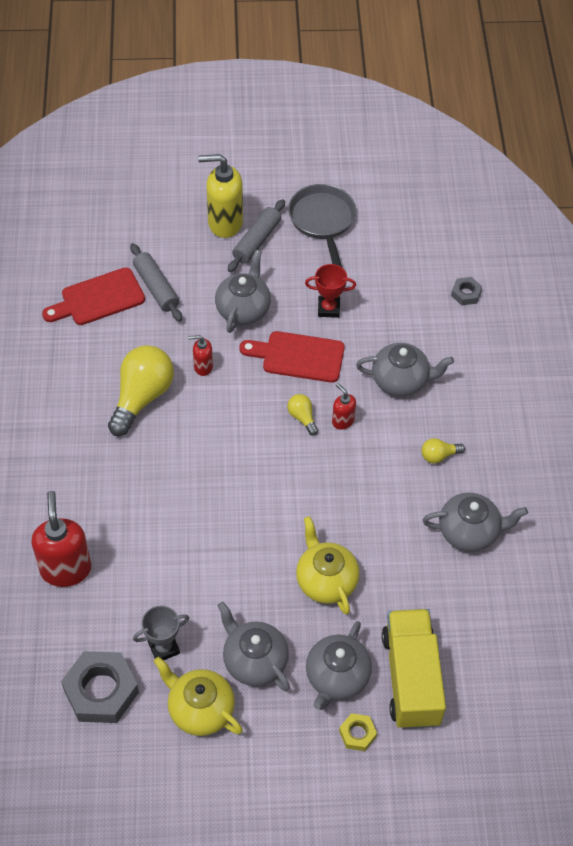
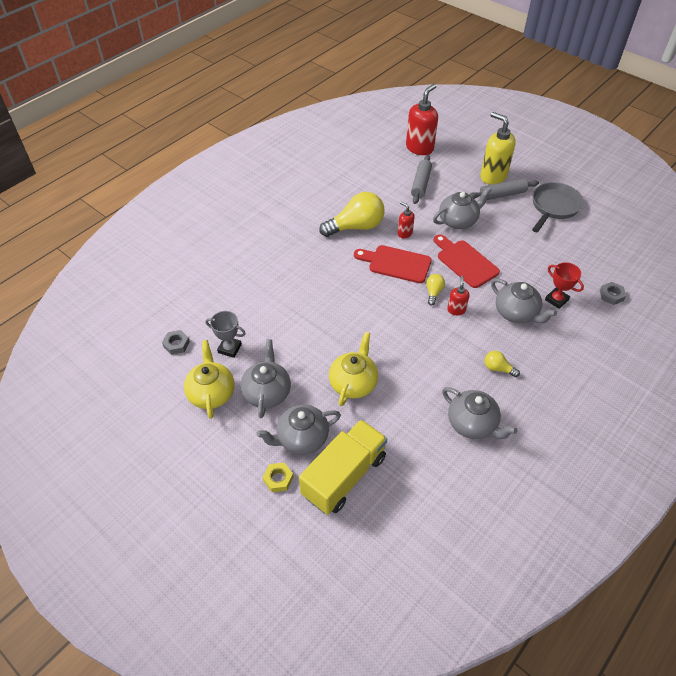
camera: 45 degrees right, 5 degrees down
red soap dispenser [31,491,91,587] -> red soap dispenser moved to [406,84,438,155]
red cutting board [42,267,145,325] -> red cutting board moved to [354,245,432,283]
grey nut [61,651,139,723] -> grey nut [162,330,190,355], size x0.49
red trophy [305,264,356,318] -> red trophy moved to [545,262,584,309]

